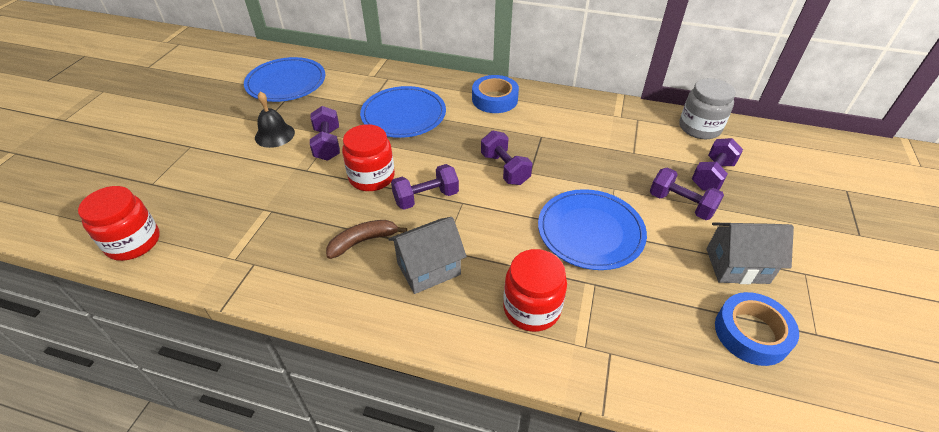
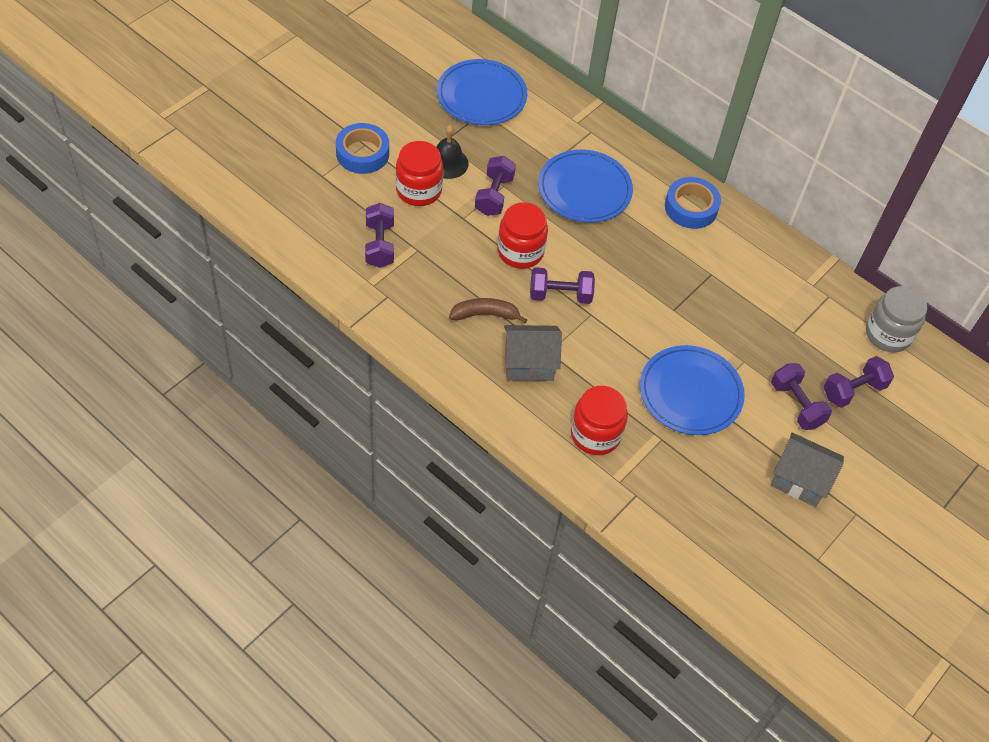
camera: 20 degrees right, 10 degrees up
red jar [78,186,160,261] -> red jar moved to [396,141,443,206]
purple dumbbell [481,131,533,185] -> purple dumbbell moved to [365,203,394,268]
blue tape [715,292,799,366] -> blue tape moved to [336,123,389,174]

